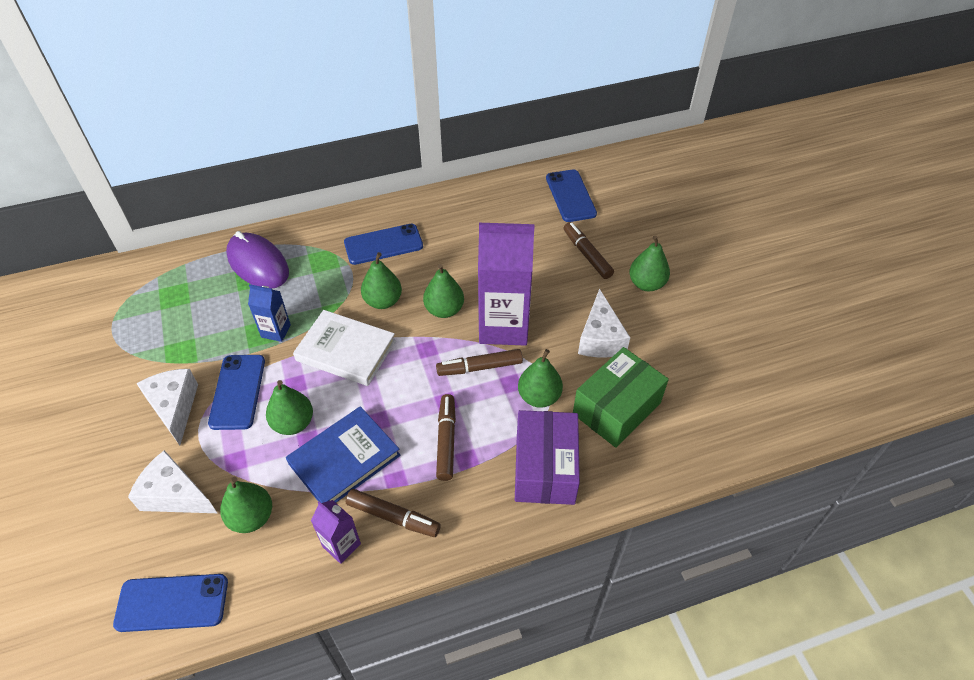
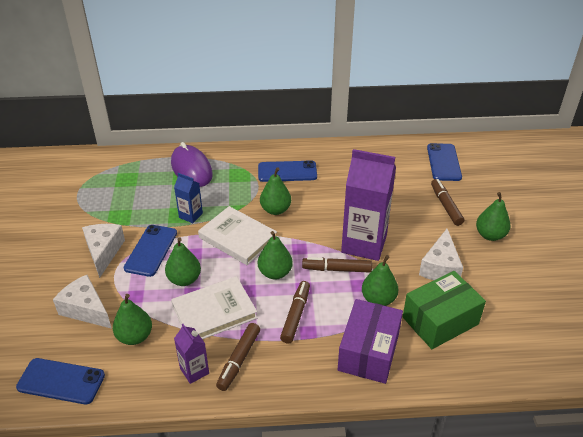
camera: 15 degrees right, 10 degrees down
blue book [286,406,400,503] -> white book [171,276,257,339]
brown marker [346,489,441,537] -> brown marker turned 75 degrees clockwise [216,323,260,391]
green pear [423,264,464,318] -> green pear moved to [258,231,293,279]

